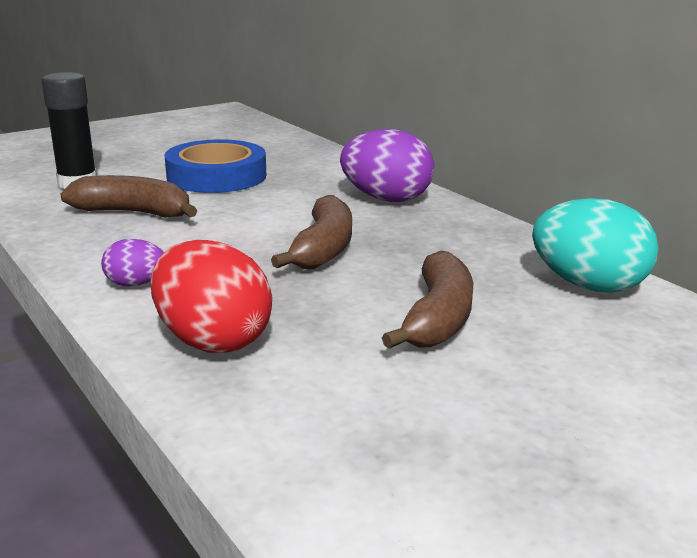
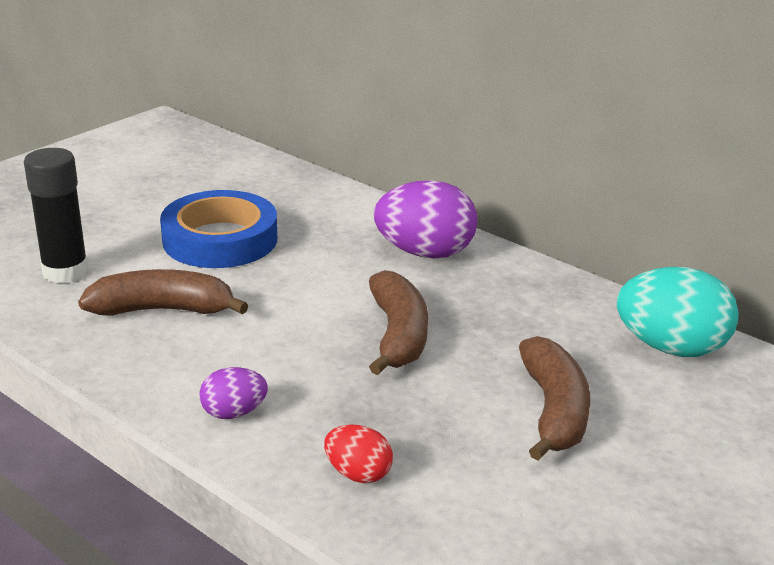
camera: 15 degrees left, 5 degrees up
red egg [150,240,272,353] -> red egg [324,424,393,483], size x0.52

